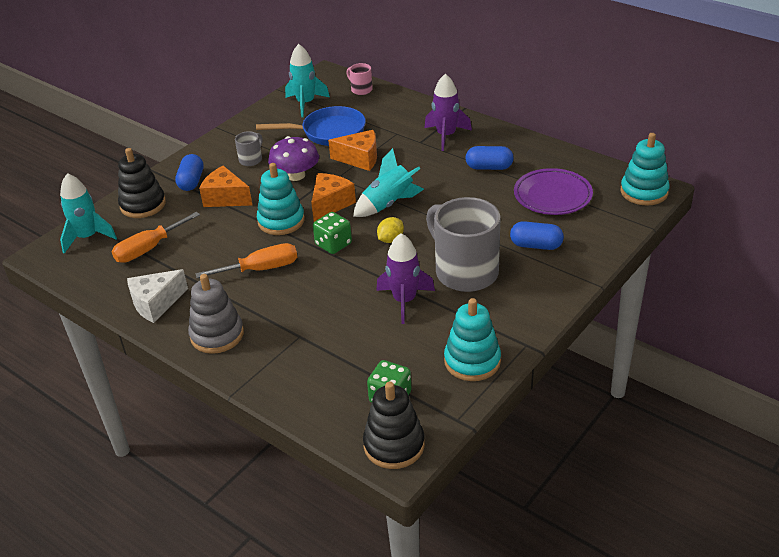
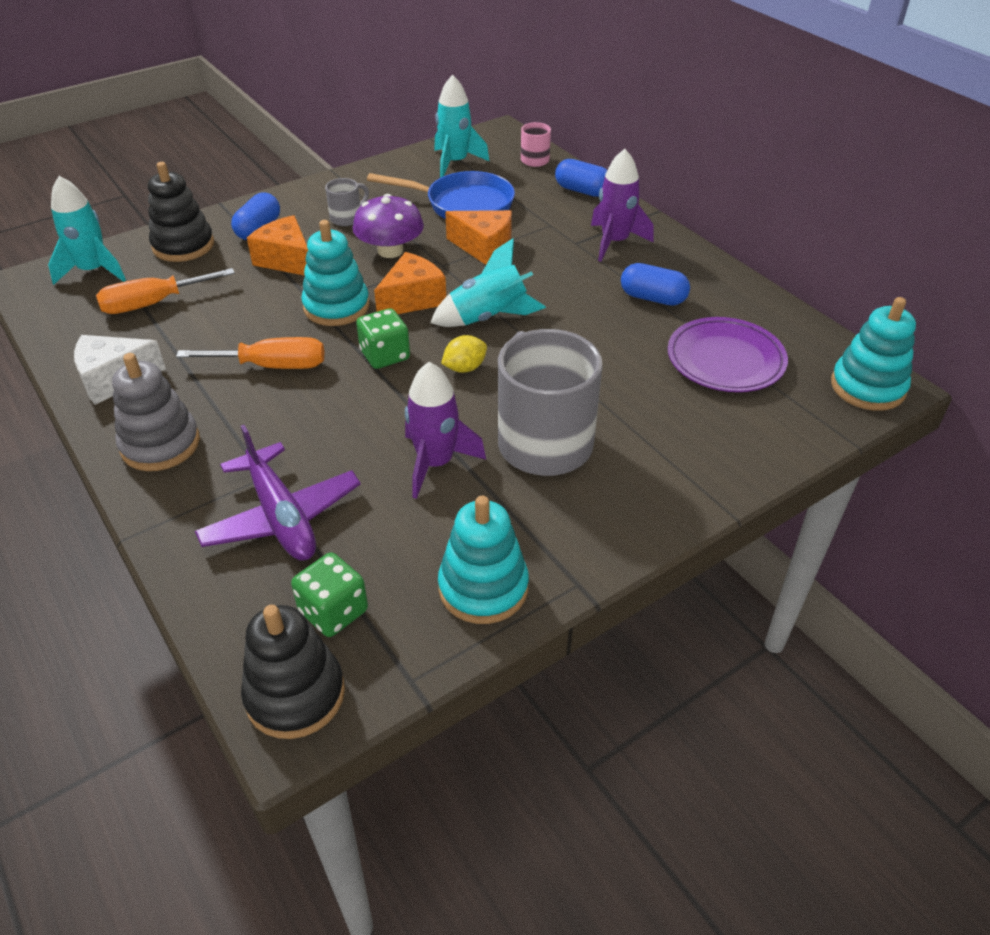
camera: 15 degrees right, 5 degrees up
blue capsule [510,221,564,250] -> blue capsule moved to [555,159,607,197]
none -> purple plane [195,425,361,561]

